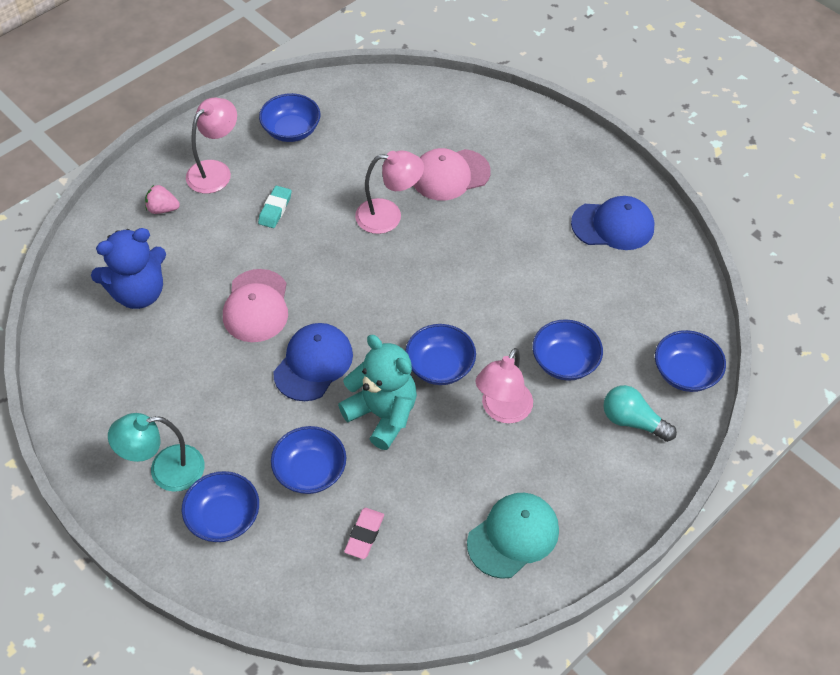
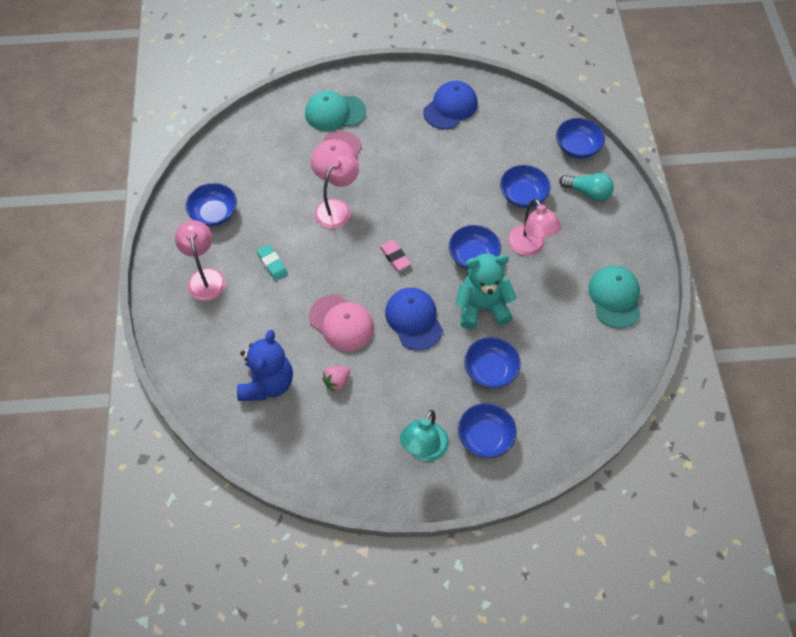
camera: 50 degrees left, 5 degrees up
pink strawberry [145,185,180,214] -> pink strawberry moved to [322,366,350,392]
pink eraser [344,508,384,559] -> pink eraser moved to [380,240,411,270]
turquoise light bulb [603,385,677,442] -> turquoise light bulb turned 135 degrees counterclockwise [559,173,614,202]
none -> turquoise cap [305,91,366,131]

